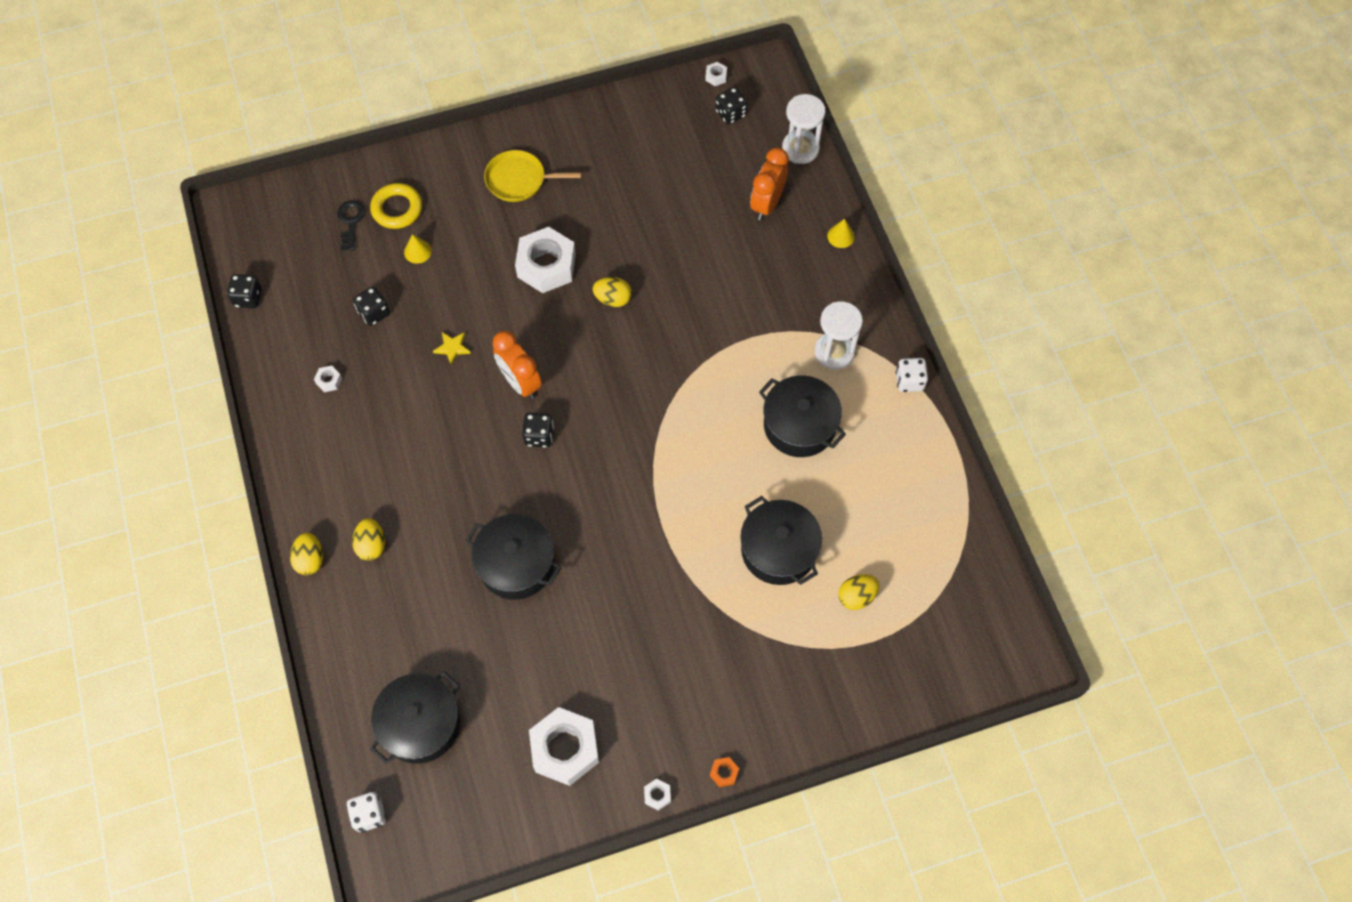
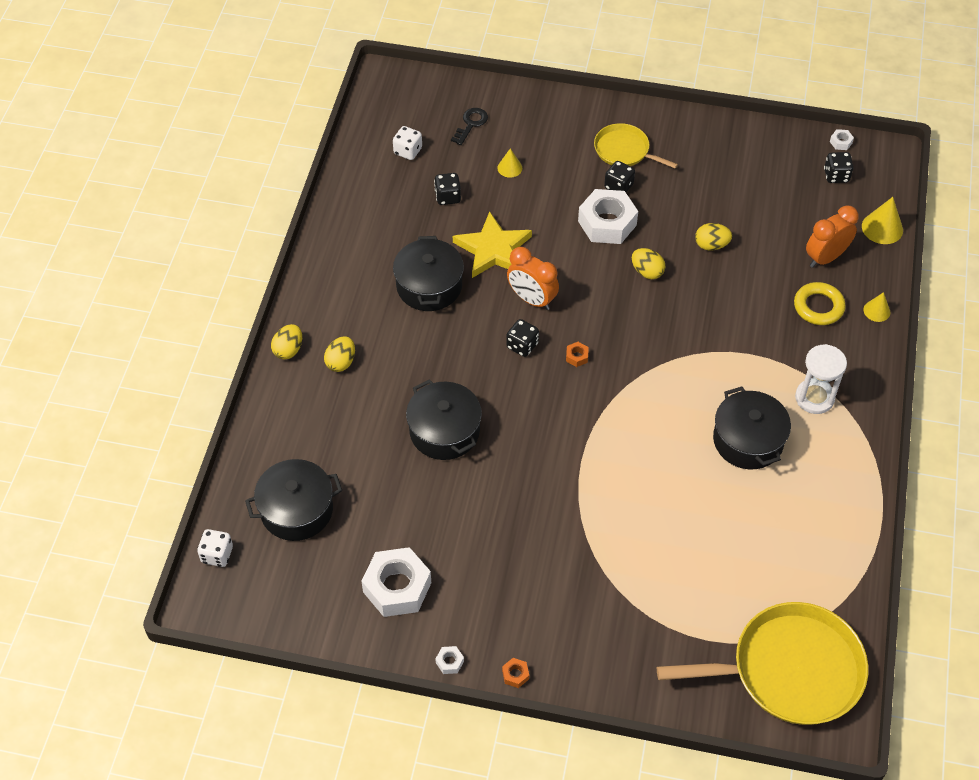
camera: 30 degrees right, 10 degrees down
black dice [227,274,262,308] -> black dice moved to [604,161,635,193]
white nut [314,366,342,392] -> none
yellow ring [370,183,422,229] -> yellow ring moved to [794,282,846,325]
yellow star [433,332,471,365] -> yellow star [453,211,532,278], size x2.33
orange clock [492,331,542,399] -> orange clock turned 45 degrees counterclockwise [507,247,559,310]
black pot [740,496,822,585] -> black pot moved to [393,236,464,311]
white hourglass [782,94,825,164] -> yellow cone [862,197,903,244]
yellow egg [838,574,879,610] -> yellow egg moved to [695,223,732,251]
white dice [896,358,928,392] -> white dice moved to [393,126,422,160]
none -> orange nut [566,342,589,367]
none -> yellow pan [657,602,868,725]

